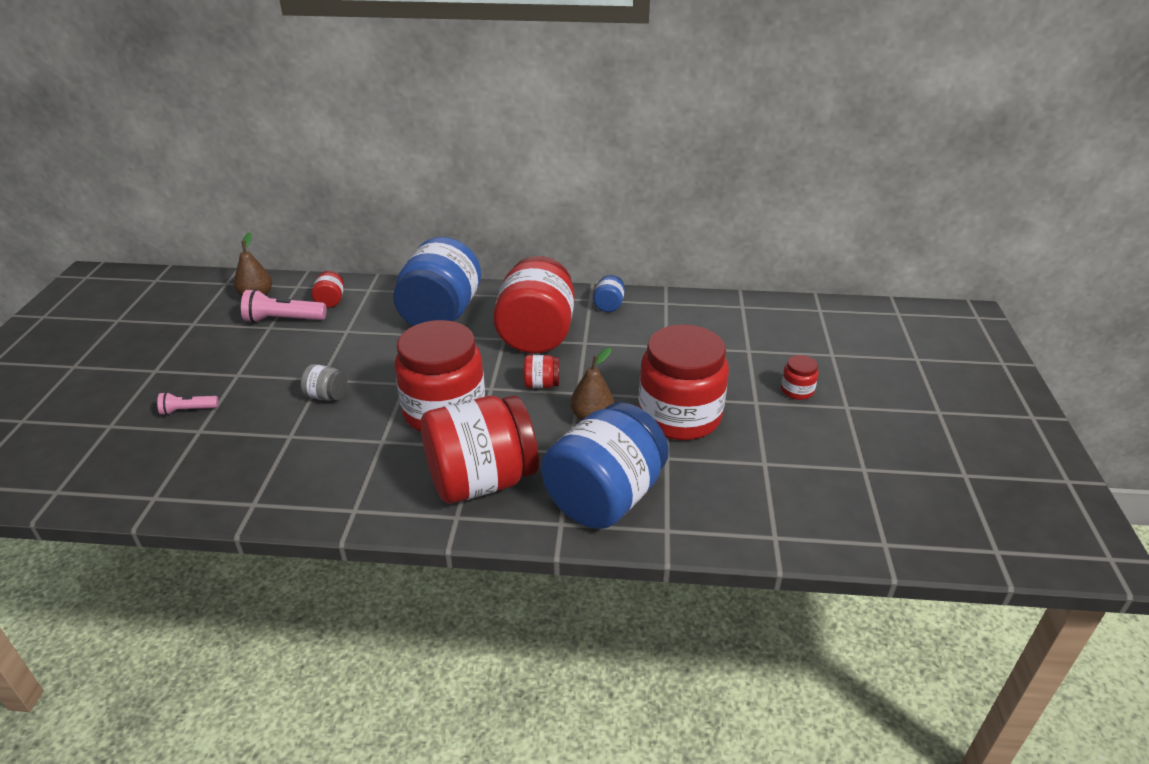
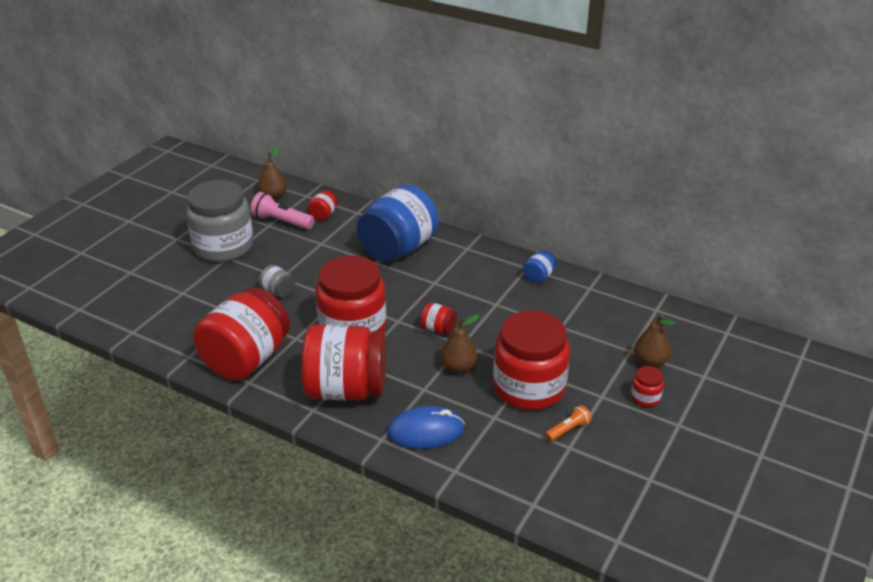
camera: 25 degrees right, 0 degrees up
pink flashlight [157,392,219,415] -> none
red jar [493,256,575,354] -> red jar moved to [193,287,290,380]
blue jar [541,402,669,529] -> blue mouse [387,406,465,449]
none -> grey jar [186,180,253,262]
none -> orange flashlight [545,405,592,442]
none -> brown pear [634,314,675,368]

